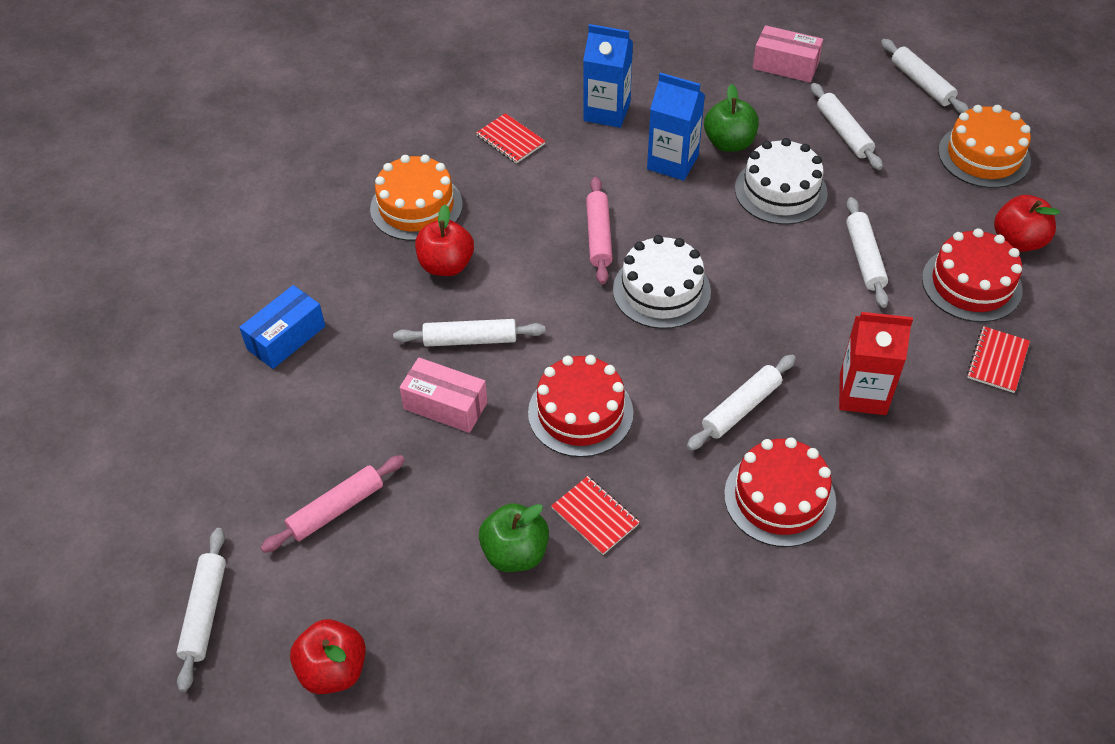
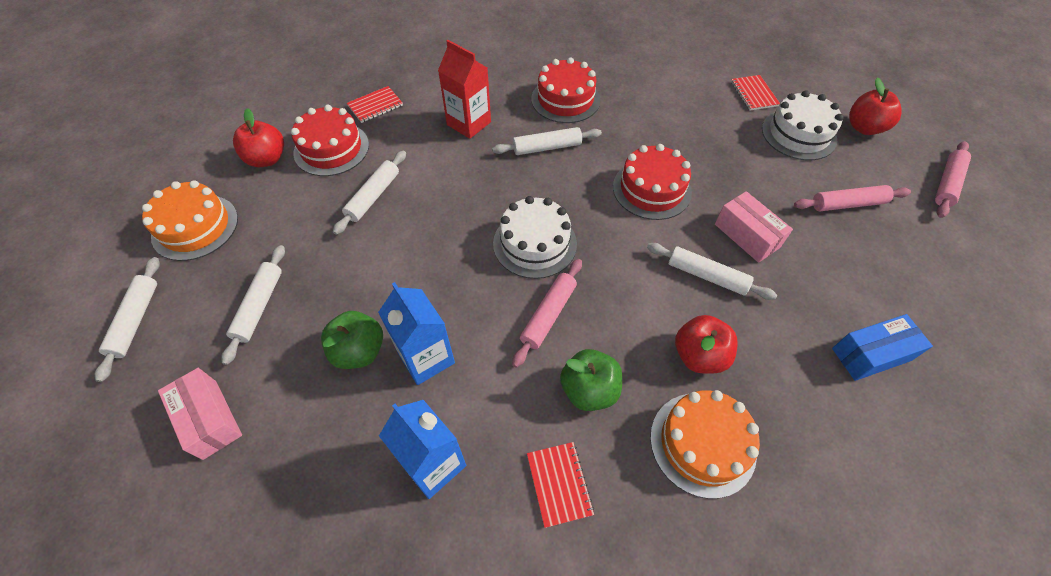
camera: 150 degrees left, 5 degrees up
white rolling pin [176,528,226,692] -> pink rolling pin [935,141,971,218]
green apple [479,503,549,572] -> green apple moved to [560,349,622,411]
red notebook [551,476,640,555] -> red notebook moved to [731,75,780,110]
white cake [735,138,828,225] -> white cake moved to [762,91,844,160]

